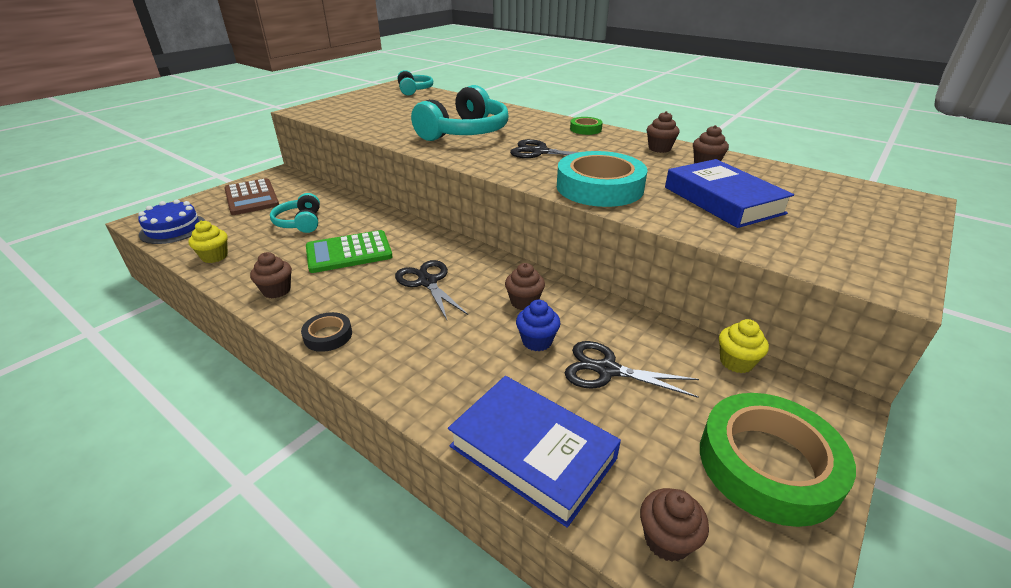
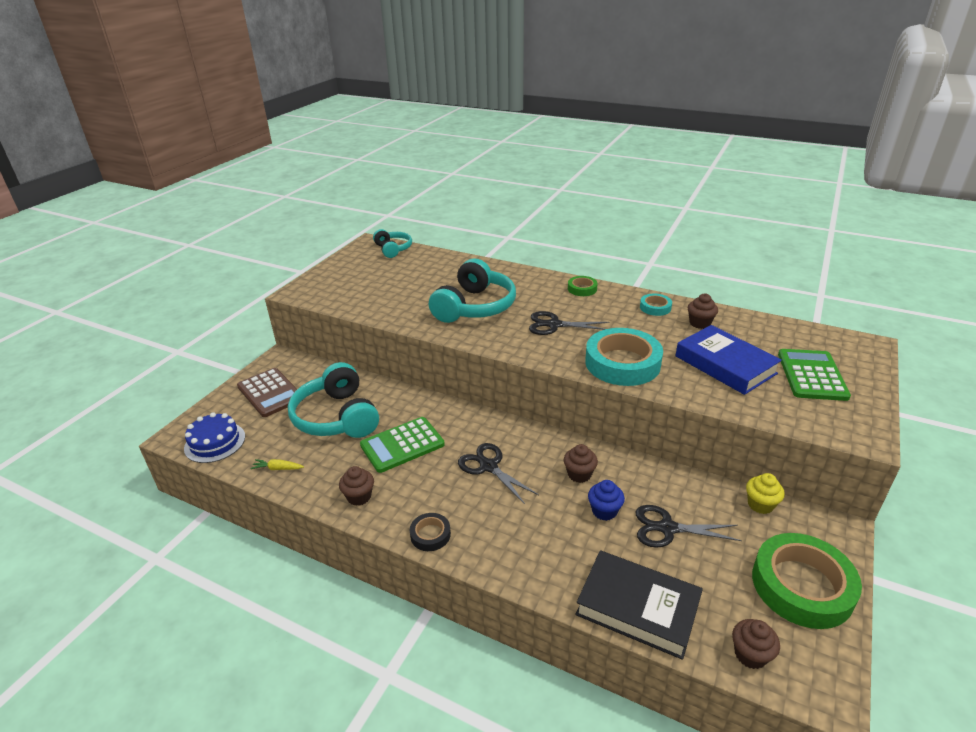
camera: 10 degrees left, 0 degrees up
yellow cupcake [189,221,228,263] -> yellow carrot [250,459,304,470]
turquoise headphones [270,193,320,233] -> turquoise headphones [288,362,379,438], size x1.78
blue book [448,376,621,528] -> black book [576,550,703,660]
brown cupcake [647,111,680,153] -> turquoise tape [640,294,672,316]
none -> green calculator [778,349,851,401]

